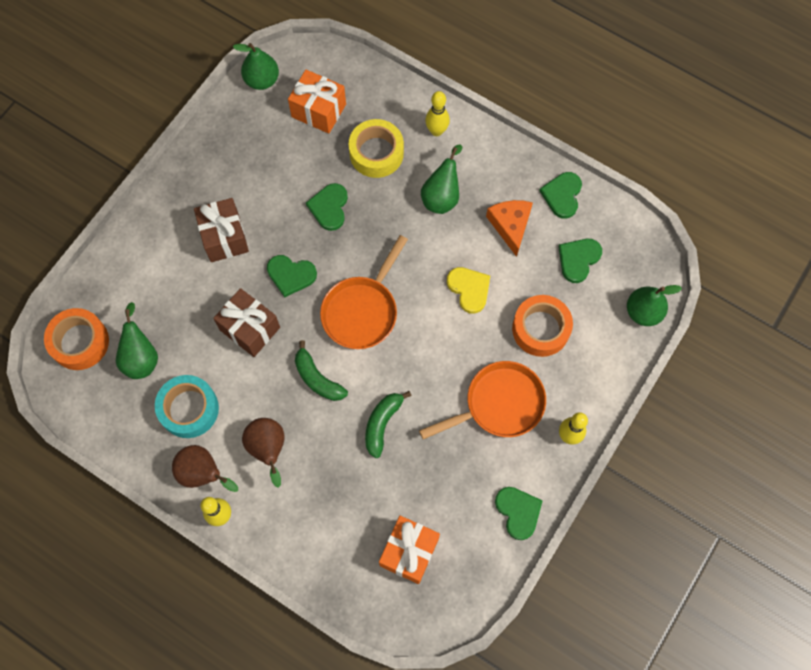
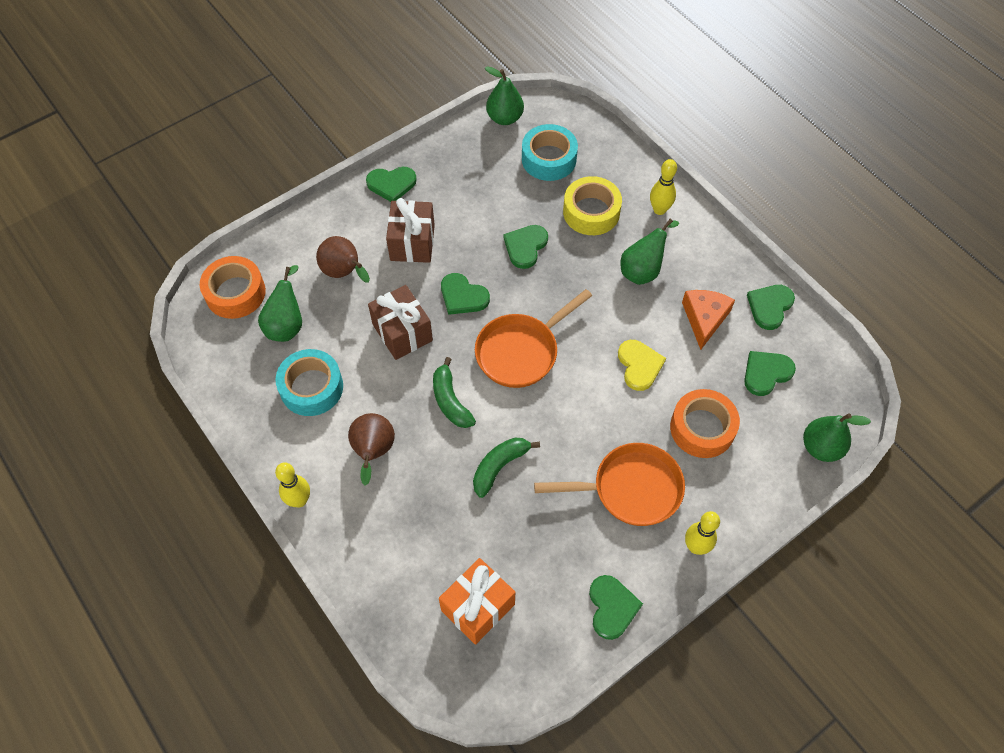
camera: 20 degrees right, 10 degrees down
brown pear [172,445,238,492] -> brown pear moved to [316,236,370,283]
orange gift [288,70,346,134] -> turquoise tape [522,124,578,181]
none -> green heart [366,166,417,202]

